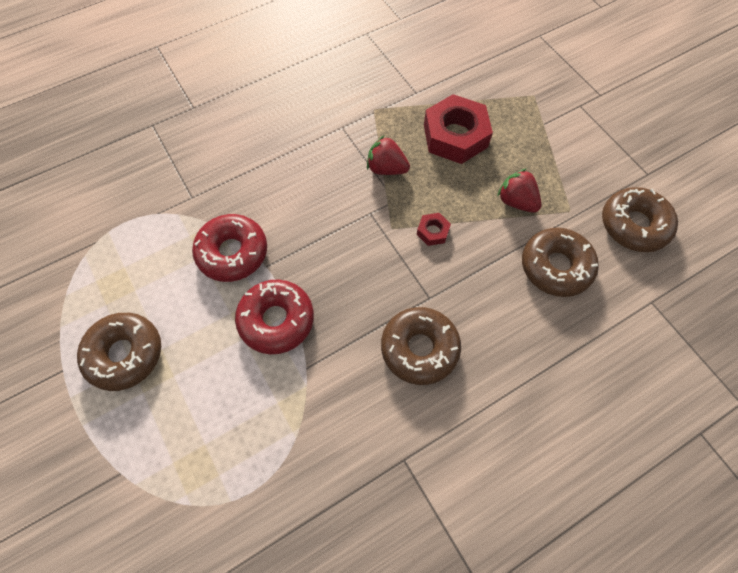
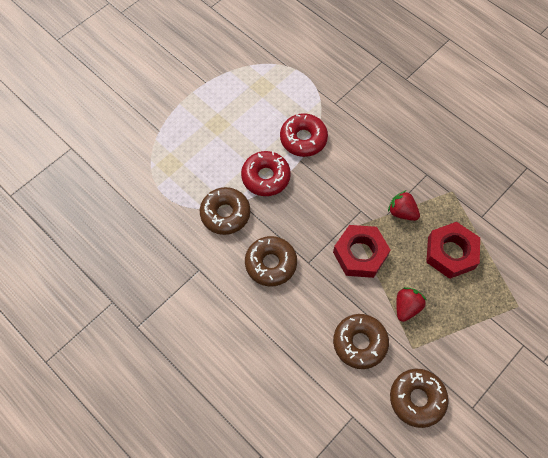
camera: 75 degrees right, 0 degrees up
brown donut [77,313,161,391] -> brown donut moved to [200,187,250,235]
red strawberry [367,136,410,175] -> red strawberry turned 60 degrees counterclockwise [388,190,420,221]
red nut [417,213,451,246] -> red nut [333,225,390,278], size x2.22

